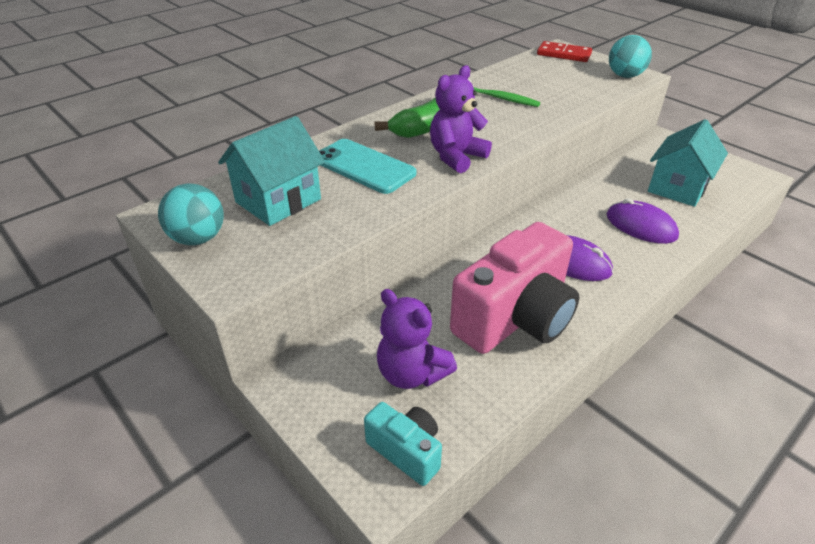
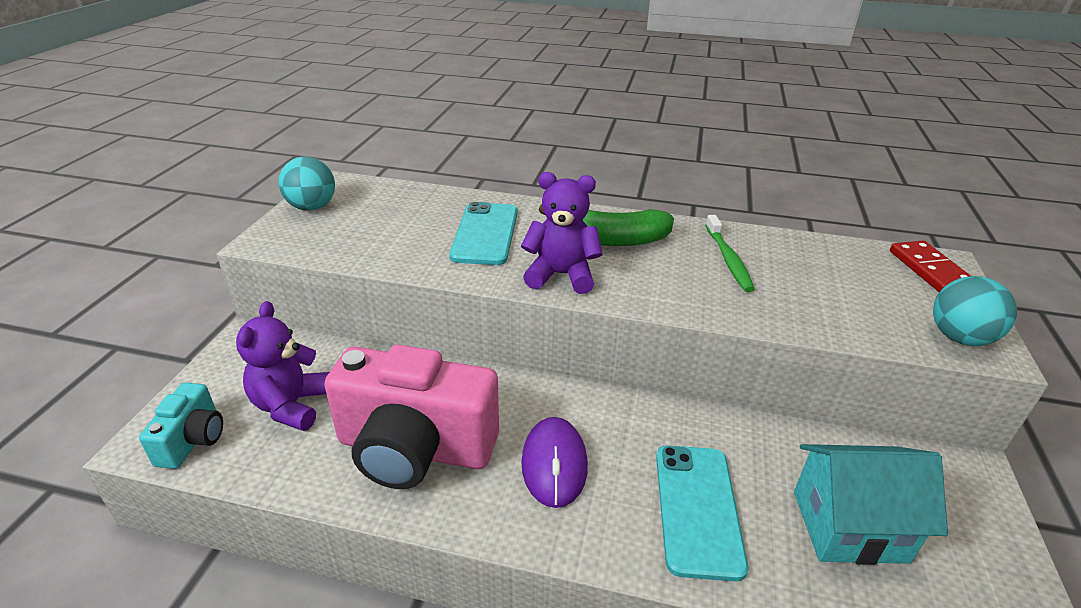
camera: 55 degrees right, 5 degrees down
turquoise house [218,116,325,226] -> none
purple mouse [607,198,679,244] -> turquoise phone [656,445,748,582]

